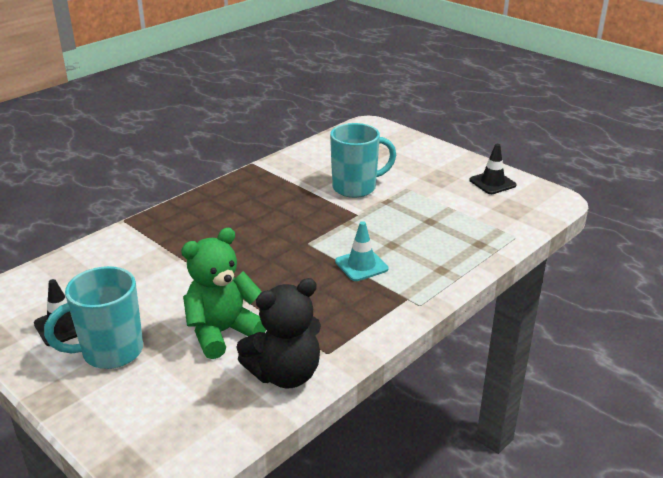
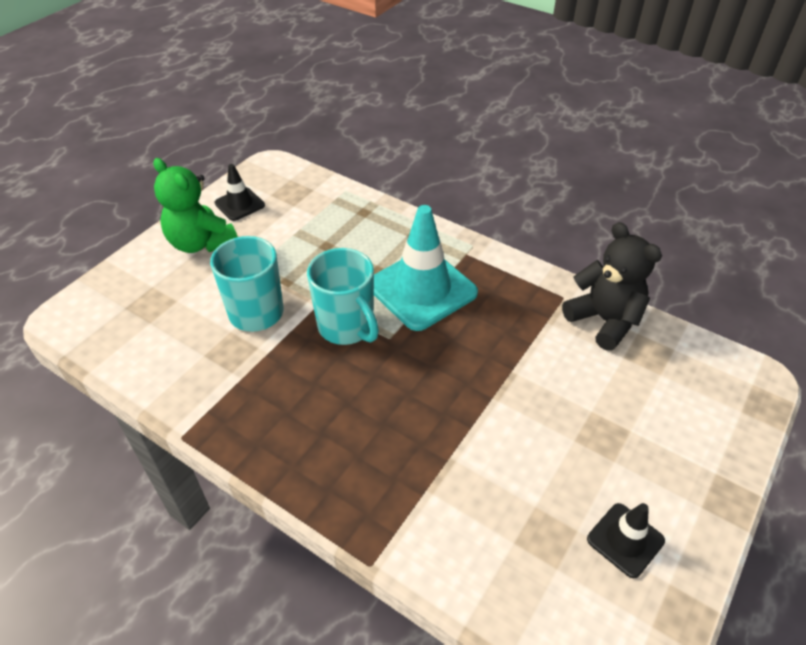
camera: 100 degrees left, 15 degrees up
turquoise mug [44,266,143,369] -> turquoise mug moved to [307,248,379,345]
green teddy bear [181,228,266,359] -> green teddy bear moved to [153,158,238,253]
turquoise traffic cone [335,221,389,281] -> turquoise traffic cone [374,205,478,331], size x1.93

